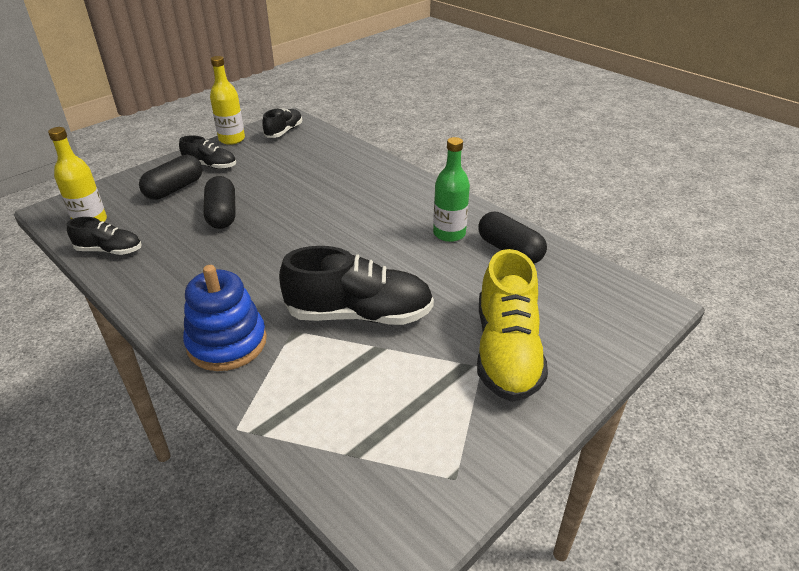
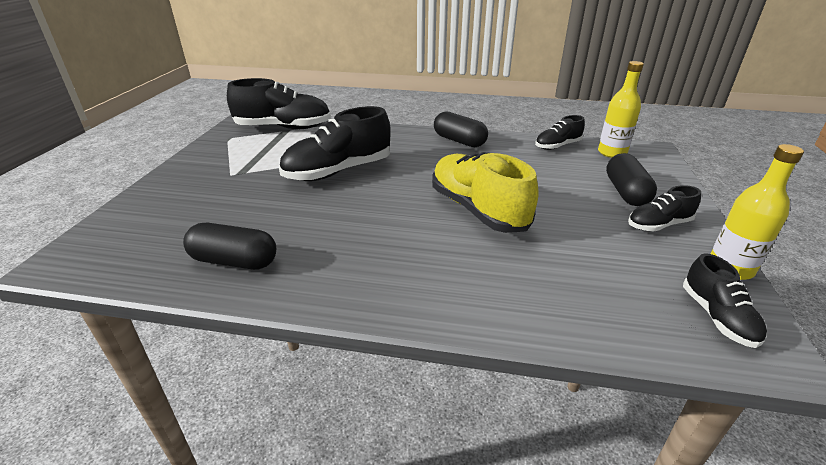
camera: 145 degrees right, 5 degrees down
blue stacking toy [183,265,267,371] -> none
black capsule [203,176,236,229] -> black capsule moved to [434,111,488,147]
green bottle [433,137,470,242] -> none
yellow shoe [477,249,548,402] -> yellow shoe moved to [432,152,538,233]
none -> black shoe [227,78,331,129]

